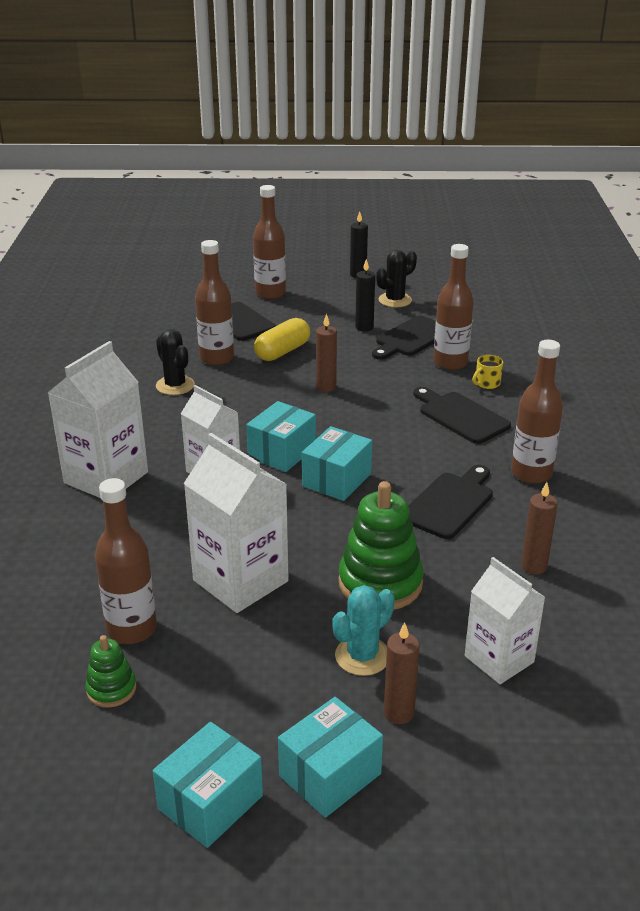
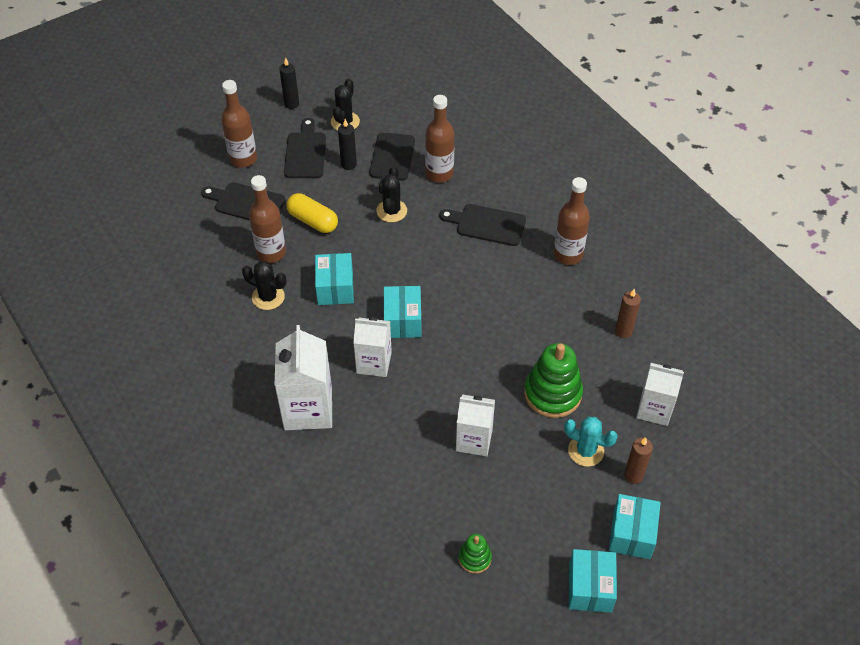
camera: 35 degrees left, 20 degrees up
brown bottle [95,478,157,644] -> none
white carton [184,433,289,613] -> white carton [456,395,495,456], size x0.66
yellow capsule [254,318,310,361] -> yellow capsule turned 60 degrees counterclockwise [286,193,338,233]
turquoise box [302,426,372,501] -> turquoise box moved to [315,253,354,305]
brown candle [316,313,337,392] -> none
turquoise cactus [332,585,395,676] -> turquoise cactus turned 75 degrees counterclockwise [564,417,618,467]
black cutting board [408,465,493,539] -> black cutting board moved to [284,118,326,178]
yellow mug [472,355,503,389] -> none
none -> black cactus [376,166,407,222]

